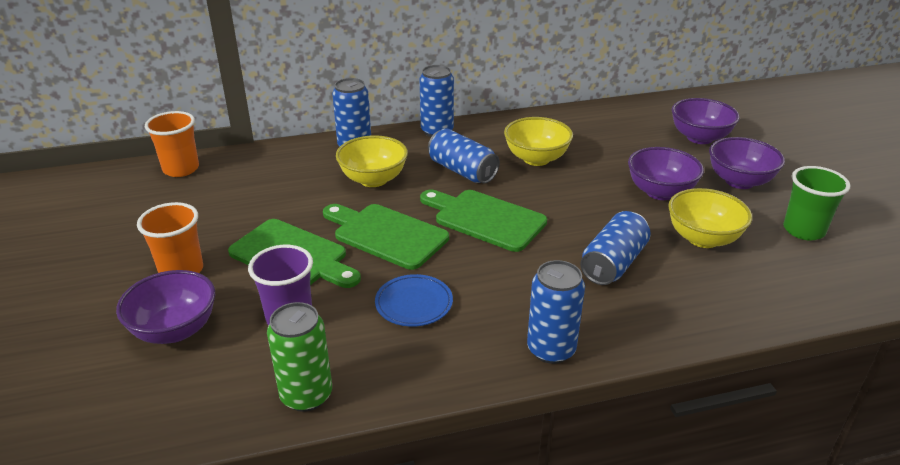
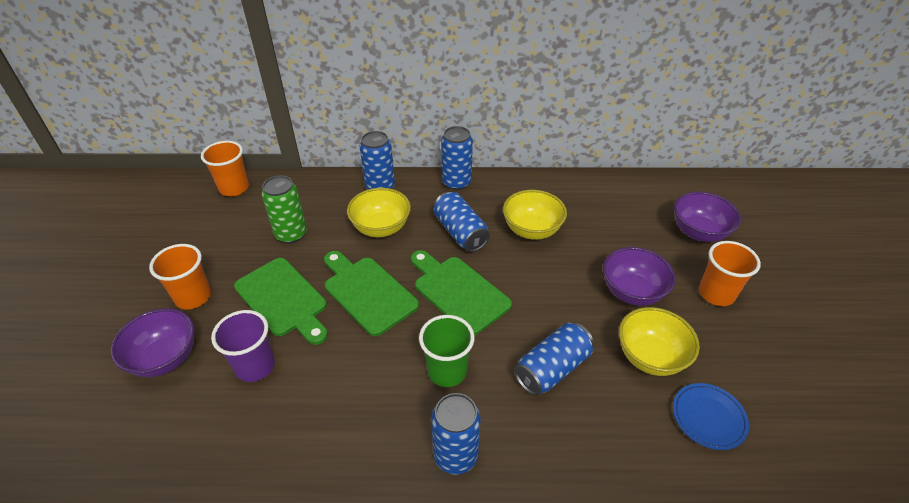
camera: 15 degrees right, 10 degrees up
green can [267,302,332,412] -> green can moved to [261,175,307,243]
blue plate [375,274,453,327] -> blue plate moved to [673,383,749,450]
purple bowl [709,137,785,189] -> orange cup [699,241,761,306]
green cup [783,166,851,240] -> green cup moved to [419,315,475,387]

